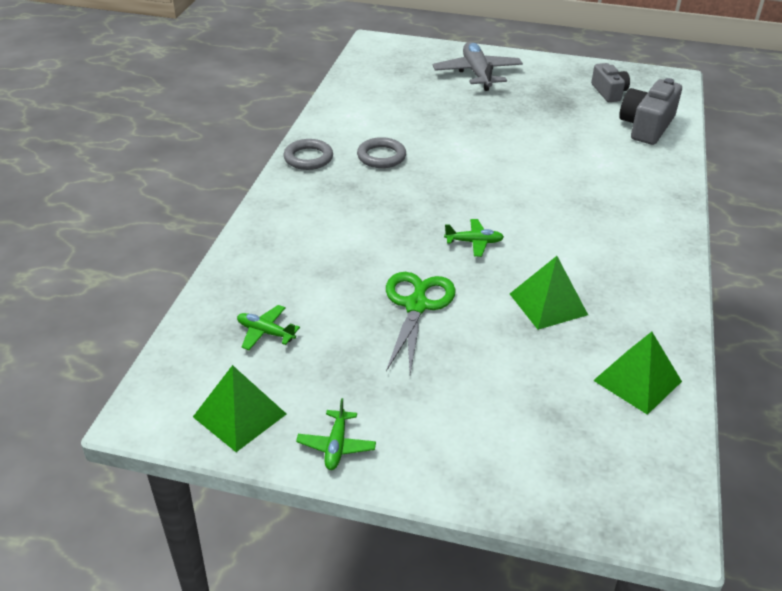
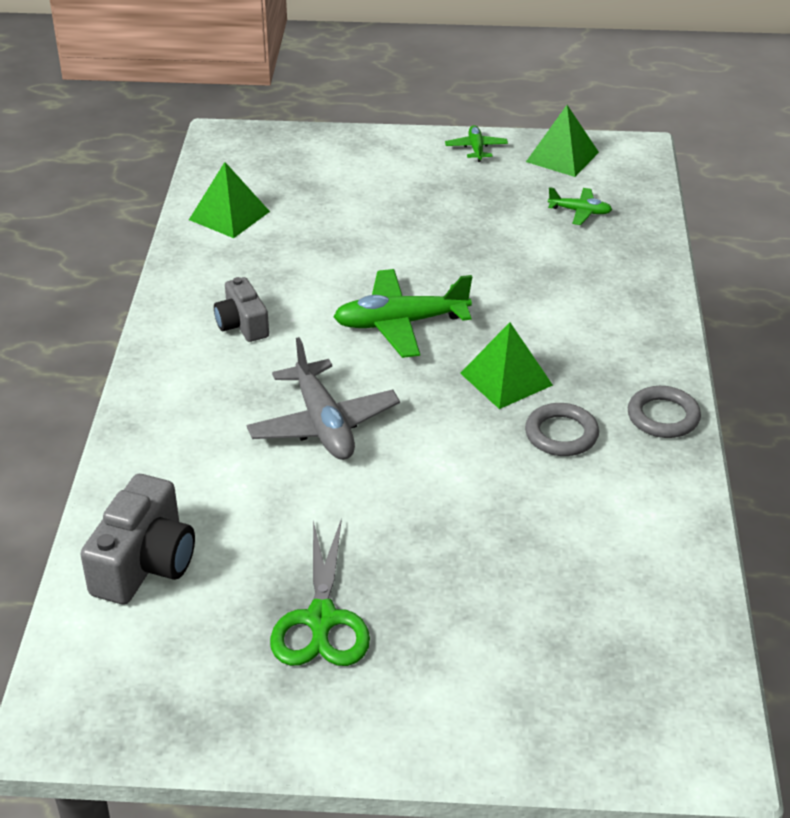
camera: 170 degrees right, 0 degrees up
green scissors [386,272,456,374] -> green scissors moved to [270,518,370,666]
grey plane [433,42,523,91] -> grey plane moved to [247,337,400,460]
green plane [444,219,504,257] -> green plane [333,269,472,358], size x1.94
green pyramid [510,256,588,330] -> green pyramid moved to [460,322,553,409]
grey camera [591,63,630,102] -> grey camera moved to [214,277,269,342]

